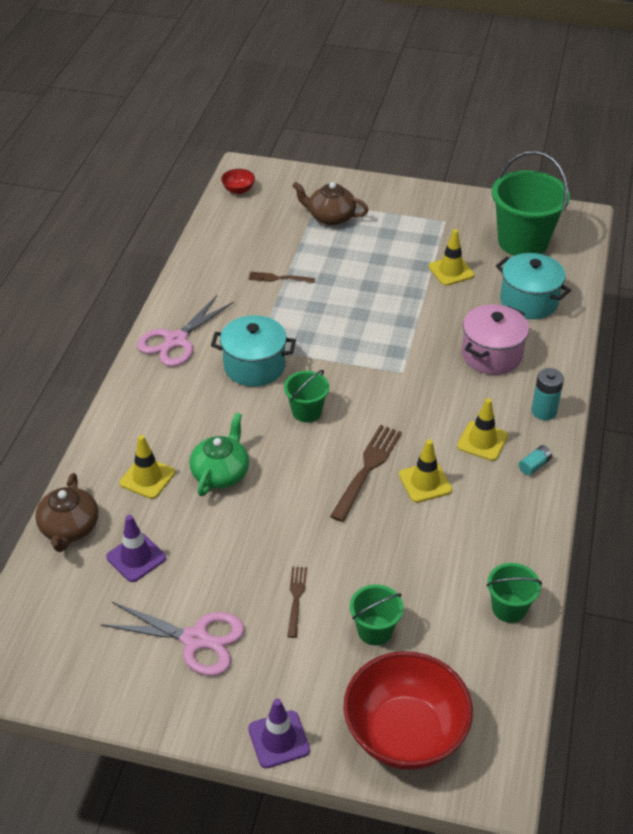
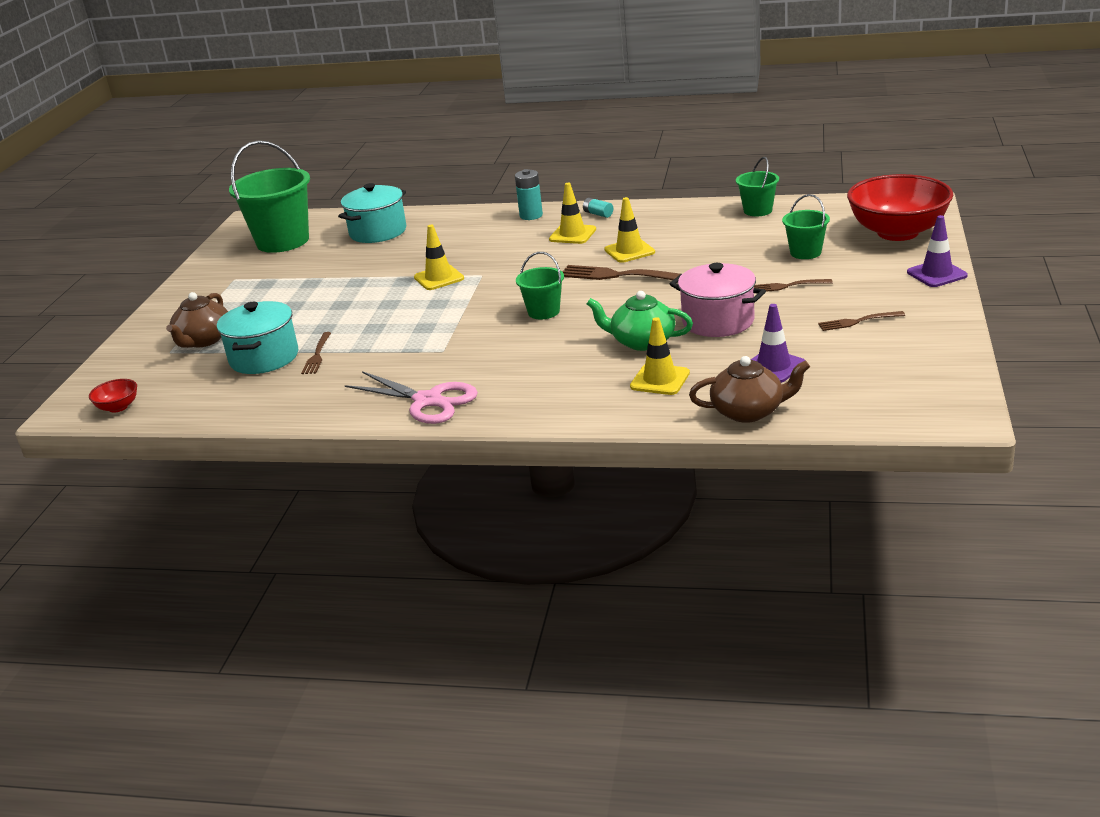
camera: 90 degrees left, 15 degrees down
pink scissors [100,602,245,676] -> brown fork [818,311,905,331]
turquoise pot [211,315,296,387] -> turquoise pot moved to [217,301,298,374]
yellow traffic cone [428,229,474,286] -> yellow traffic cone moved to [414,225,464,290]
pink pot [462,304,529,375] -> pink pot moved to [670,263,766,337]

